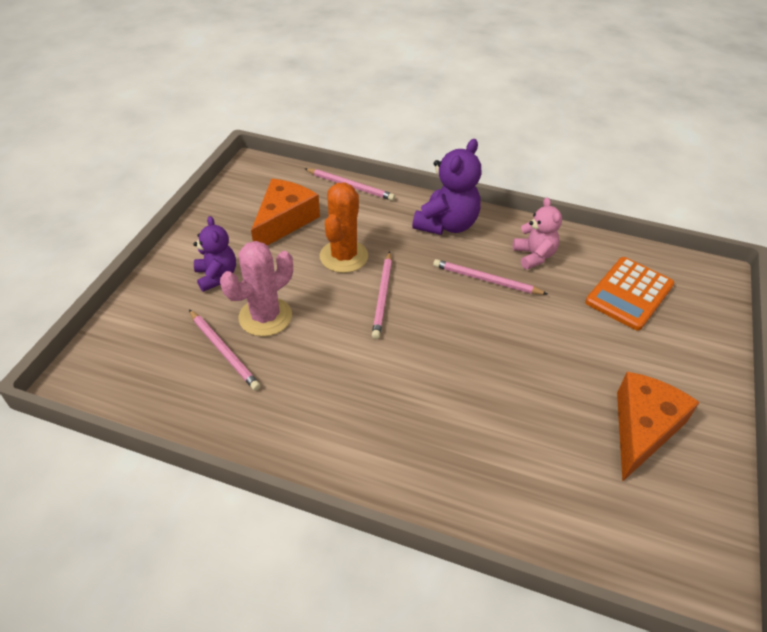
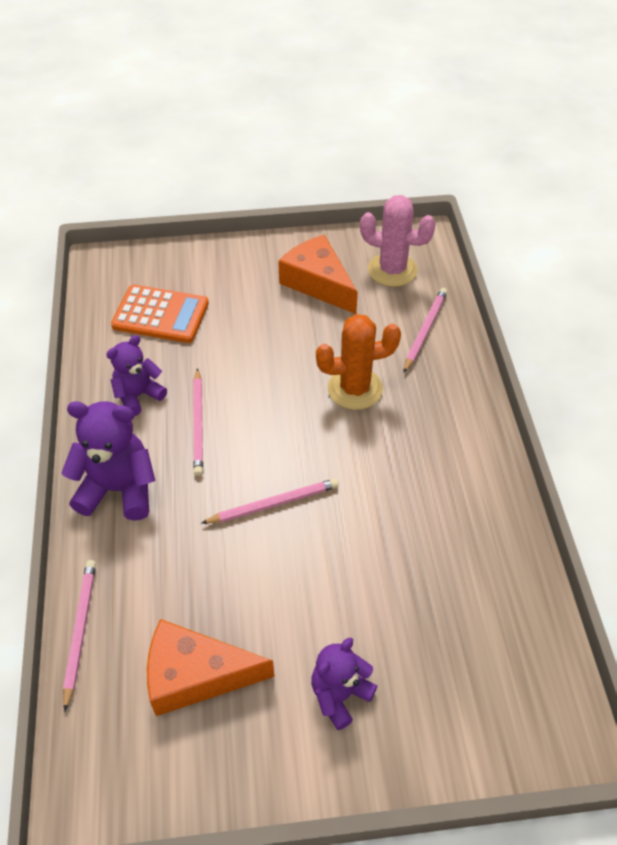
camera: 115 degrees left, 5 degrees up
pink pencil [189,310,261,391] -> pink pencil moved to [404,288,447,373]
pink cactus [220,241,293,336] -> pink cactus moved to [360,195,436,287]
orange cactus [320,182,368,273] -> orange cactus moved to [316,314,401,410]
pink teddy bear [513,198,562,269] -> purple teddy bear [106,335,167,416]
orange cheese [617,372,700,482] -> orange cheese turned 45 degrees clockwise [278,235,358,314]

